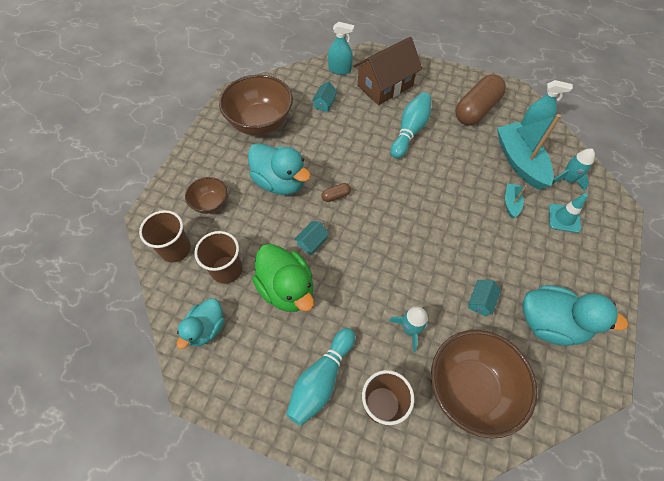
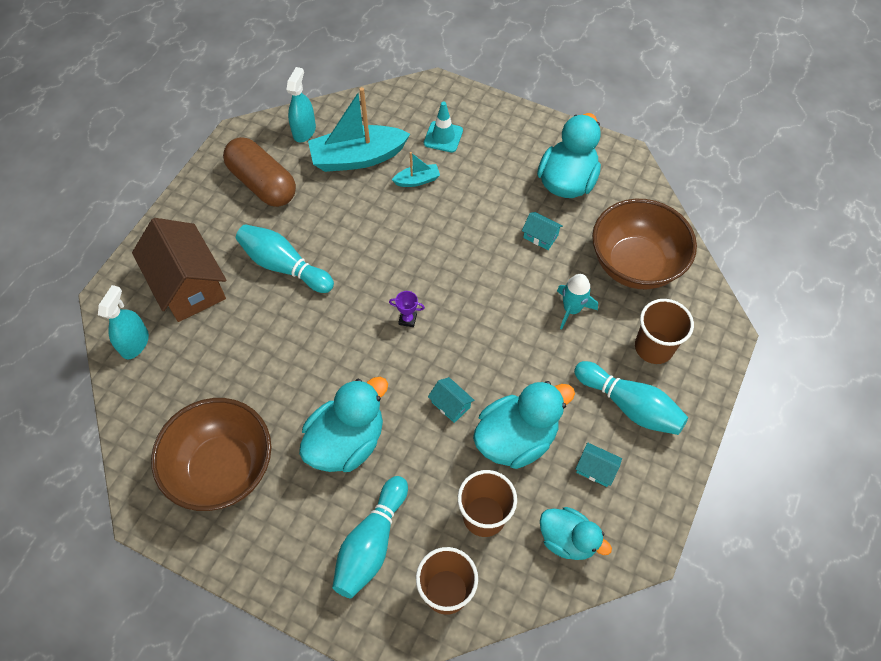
camera: 85 degrees left, 0 degrees up
brown bowl [185,177,227,214] -> turquoise bowling pin [332,476,408,598]
green duck [252,244,314,312] -> turquoise duck [473,381,575,469]
turquoise house [312,81,337,112] -> turquoise house moved to [576,442,622,487]
brown capsule [321,183,351,202] -> none
turquoise boat [505,183,527,218] -> turquoise boat turned 150 degrees clockwise [392,152,440,187]
turquoise rocket [552,149,595,191] -> none
none -> purple trophy [389,291,425,327]

